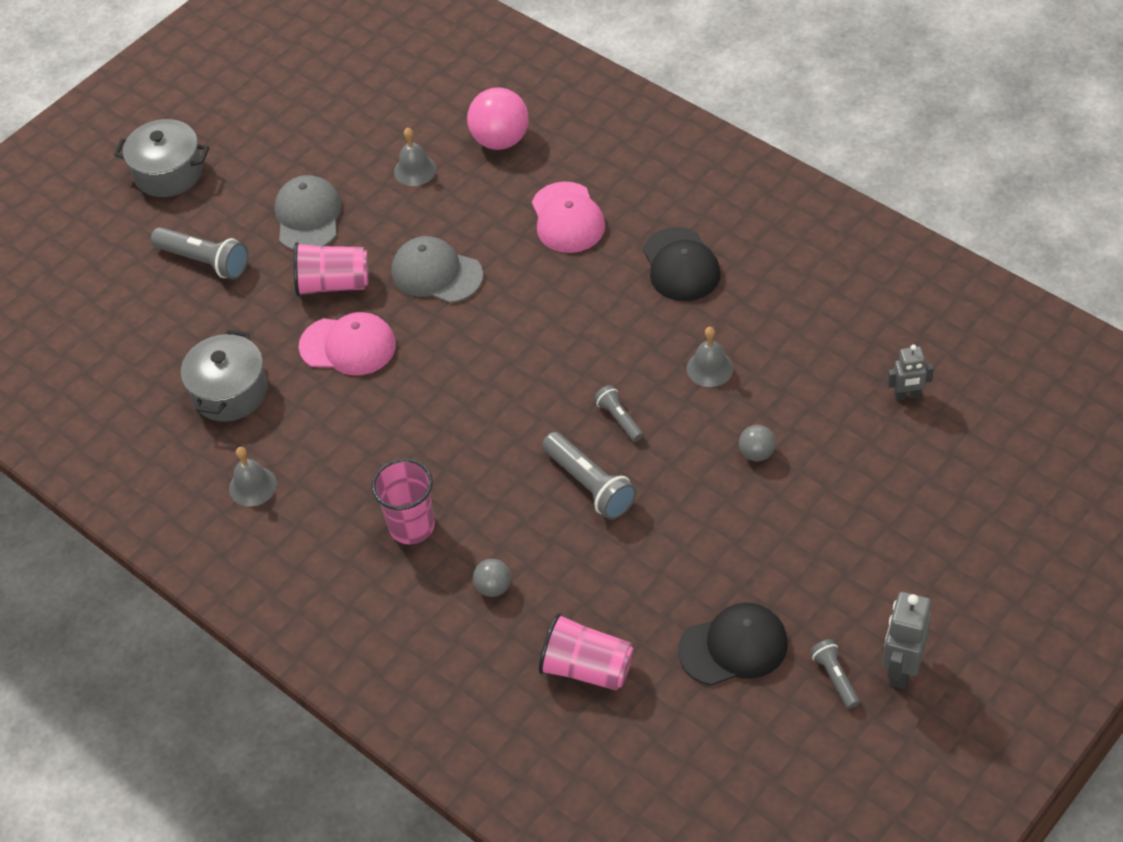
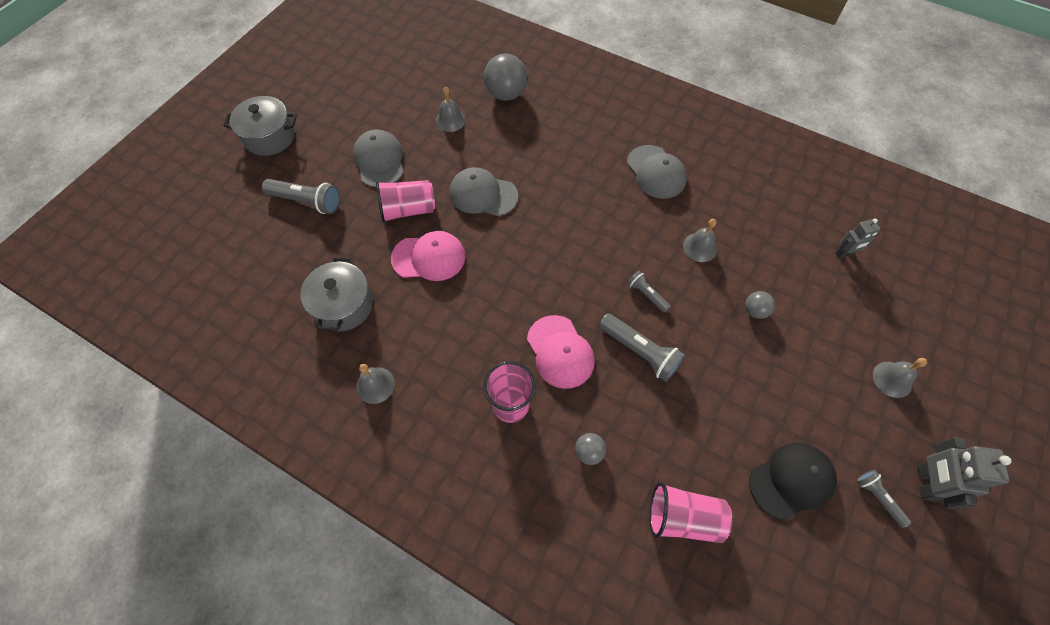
camera: 15 degrees left, 10 degrees up
pink ball [467,87,529,150] -> grey ball [484,54,527,101]
pink cap [532,182,605,253] -> pink cap moved to [527,315,595,389]
black cap [643,227,721,301] -> grey cap [627,145,687,199]
none -> grey bell [873,358,927,398]

